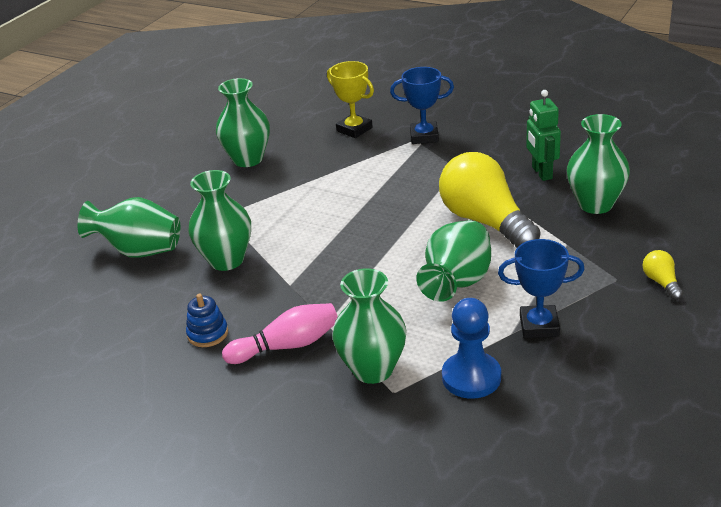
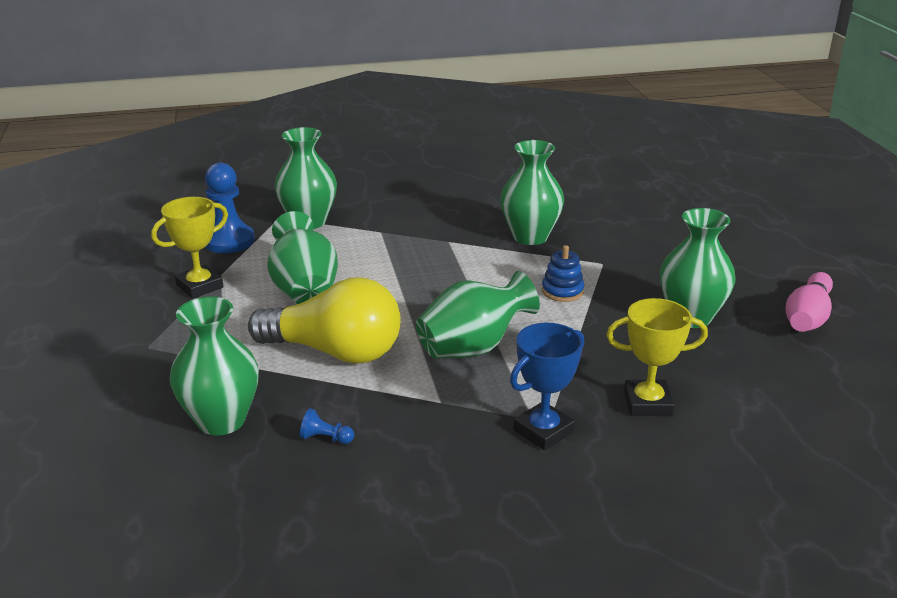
camera: 135 degrees right, 5 degrees down
green vase [78,197,180,258] -> green vase moved to [416,271,540,358]
blue stacking toy [186,294,228,347] -> blue stacking toy moved to [542,245,584,302]
pink bowling pin [222,303,338,364] -> pink bowling pin moved to [786,272,833,332]
blue trophy [498,239,585,338] -> yellow trophy [151,197,228,299]
green robot [526,90,561,181] -> blue pawn [300,408,354,444]
yellow light bulb [642,250,683,300] -> none

